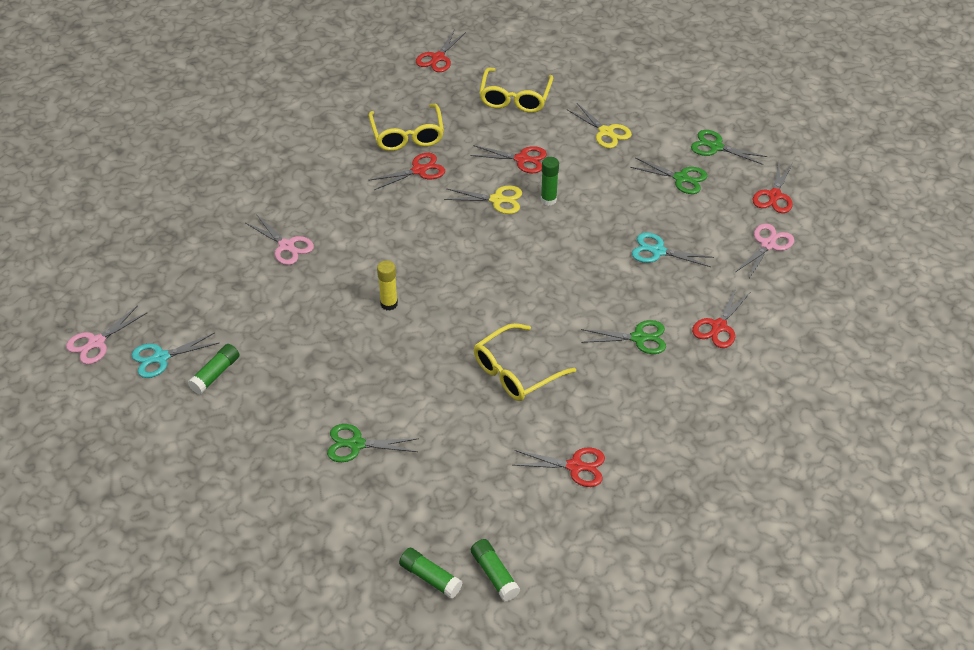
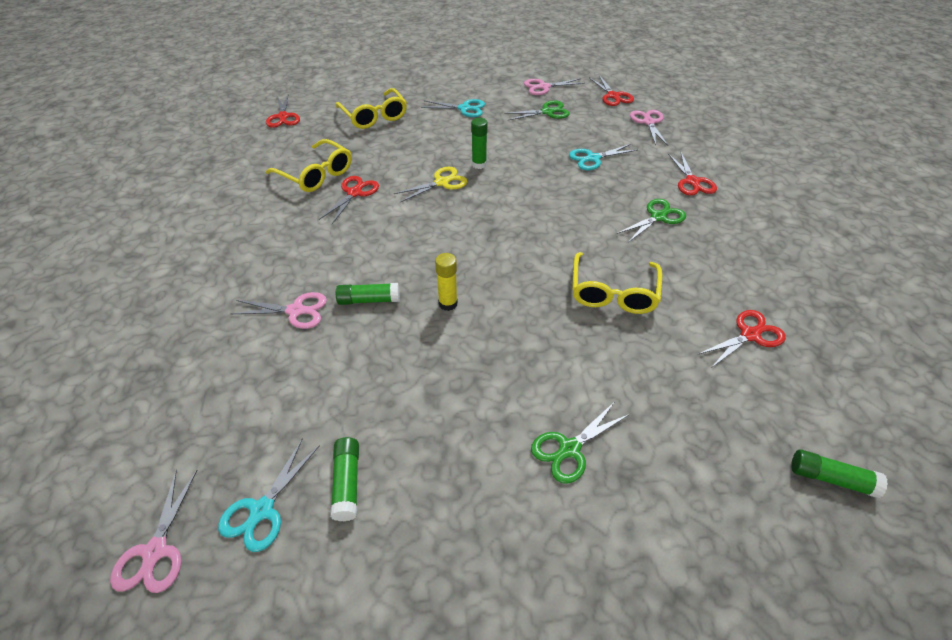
camera: 40 degrees left, 0 degrees up
green glue stick [399,548,463,599] -> green glue stick moved to [336,283,400,305]
red scissors [470,145,547,173] -> none
yellow scissors [568,103,632,148] -> turquoise scissors [421,99,485,117]
green scissors [691,130,767,165] -> pink scissors [524,78,585,95]

